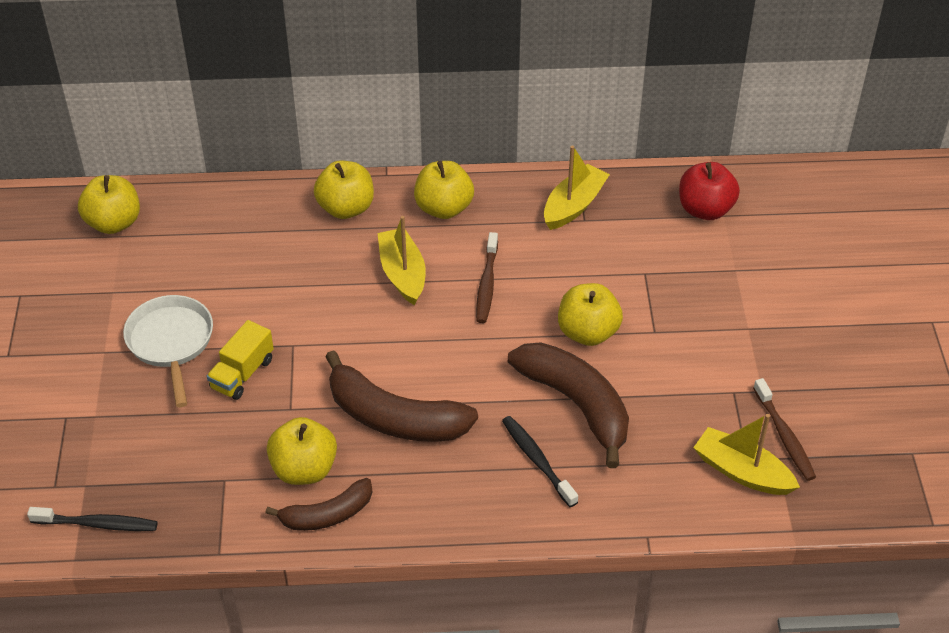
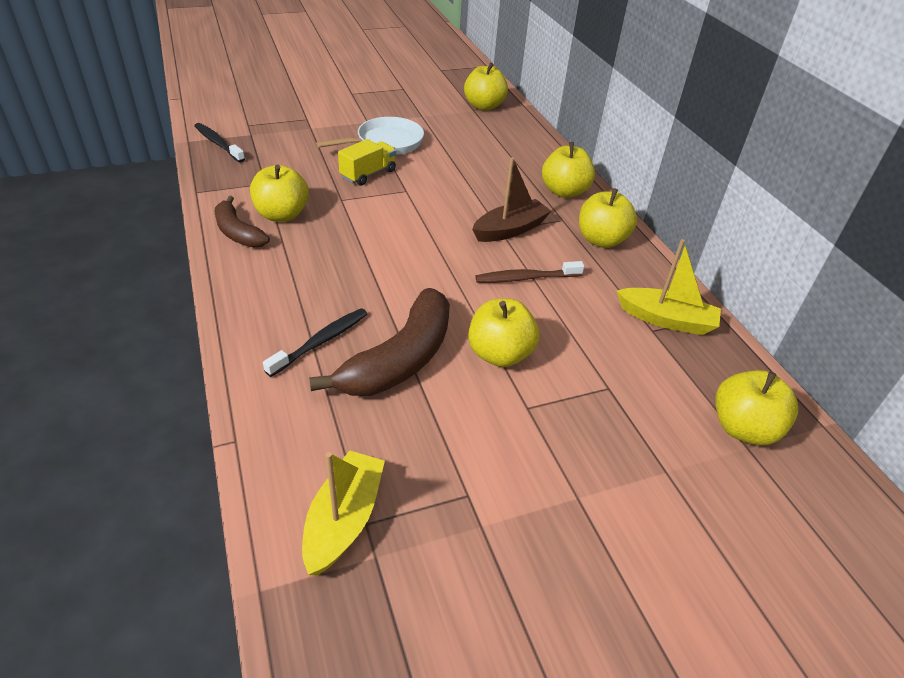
camera: 70 degrees right, 5 degrees down
black toothbrush [27,507,158,531] -> black toothbrush turned 150 degrees clockwise [194,123,245,163]
yellow truck [207,320,274,400] -> yellow truck turned 120 degrees clockwise [338,139,396,186]
brown banana [325,350,478,442] -> none
yellow boat [377,216,426,305] -> brown boat [472,157,551,242]
red apple [679,162,740,220] -> yellow apple [715,370,798,445]
brown toothbrush [753,378,816,481] -> none

